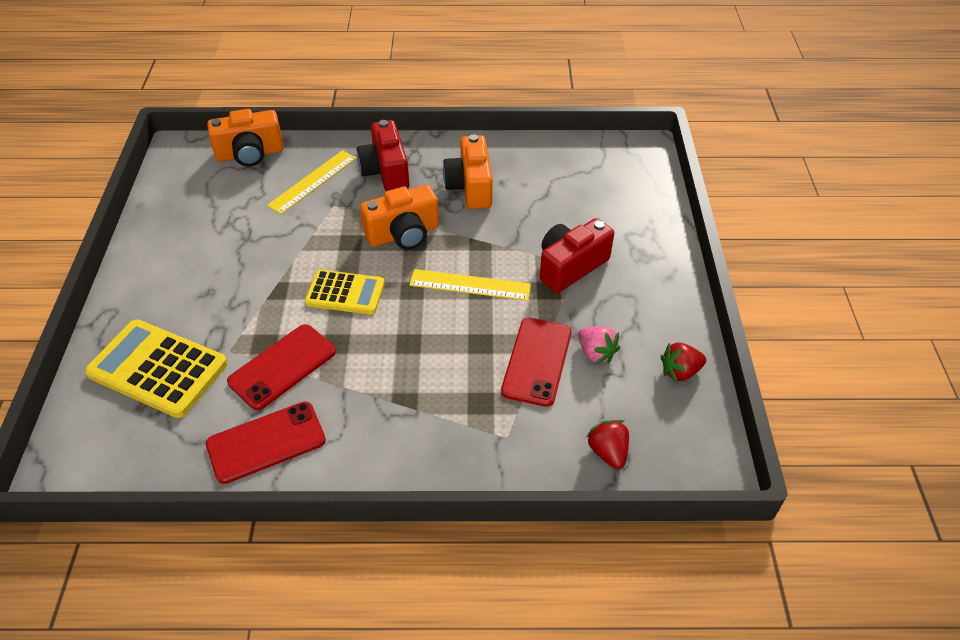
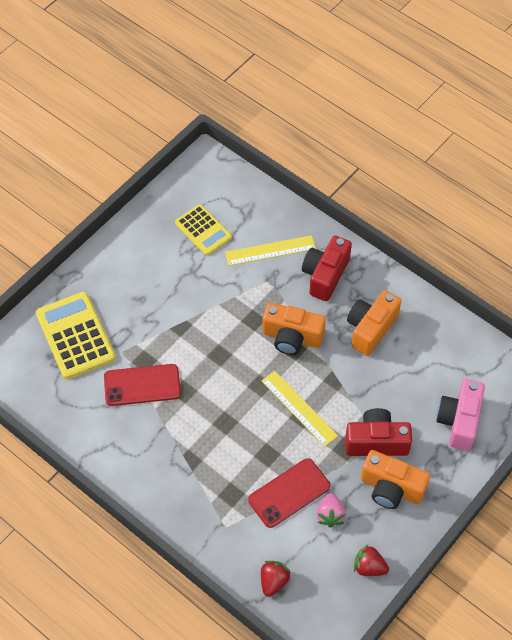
camera: 40 degrees right, 10 degrees up
red phone [206,402,326,484] -> none
orange camera [207,109,284,166] -> orange camera moved to [361,450,430,509]
yellow calculator [305,270,385,315] -> yellow calculator moved to [175,204,232,255]
none -> pink camera [436,379,485,451]

